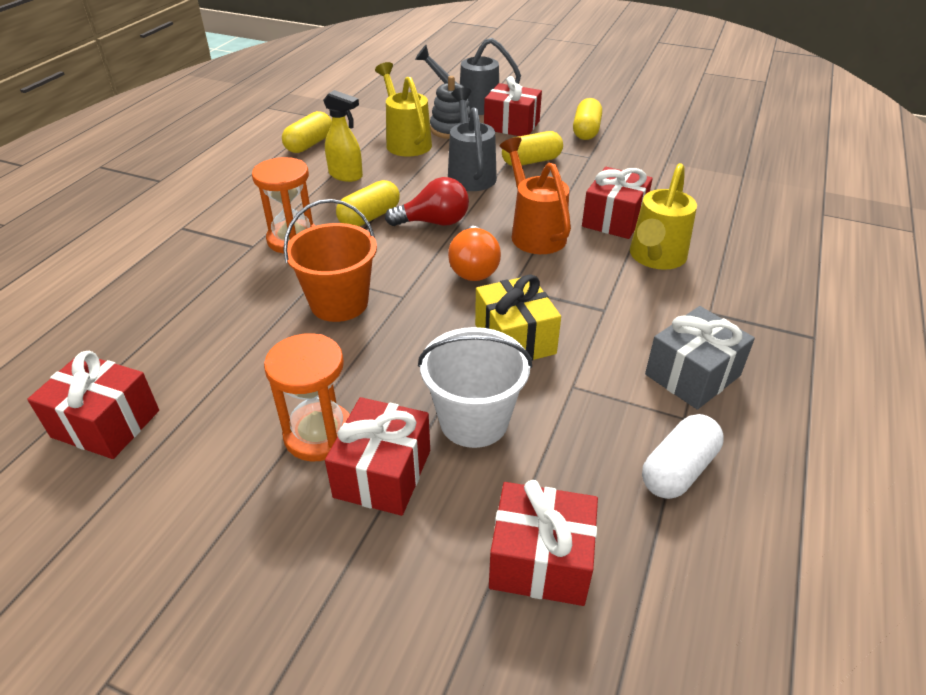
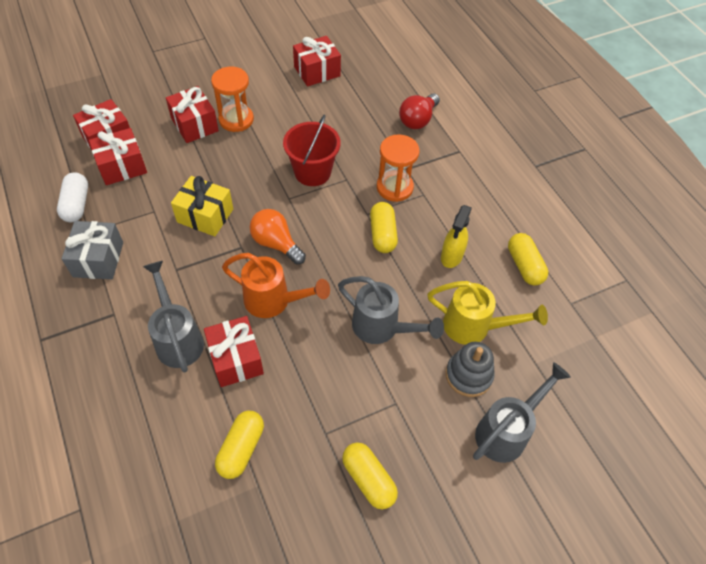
camera: 130 degrees right, 15 degrees up
orange bucket [283,199,377,322] -> red bucket [283,114,341,186]
yellow spray bottle [323,90,363,182] -> yellow spray bottle turned 45 degrees counterclockwise [441,205,472,268]
red light bulb [385,177,469,226] -> red light bulb moved to [399,93,440,129]
white bucket [418,327,532,448] -> none
red gift [484,76,542,136] -> red gift moved to [89,128,147,185]
yellow capsule [502,131,563,166] -> yellow capsule moved to [215,411,264,479]
yellow watering can [630,163,697,270] -> grey watering can [143,261,204,373]

